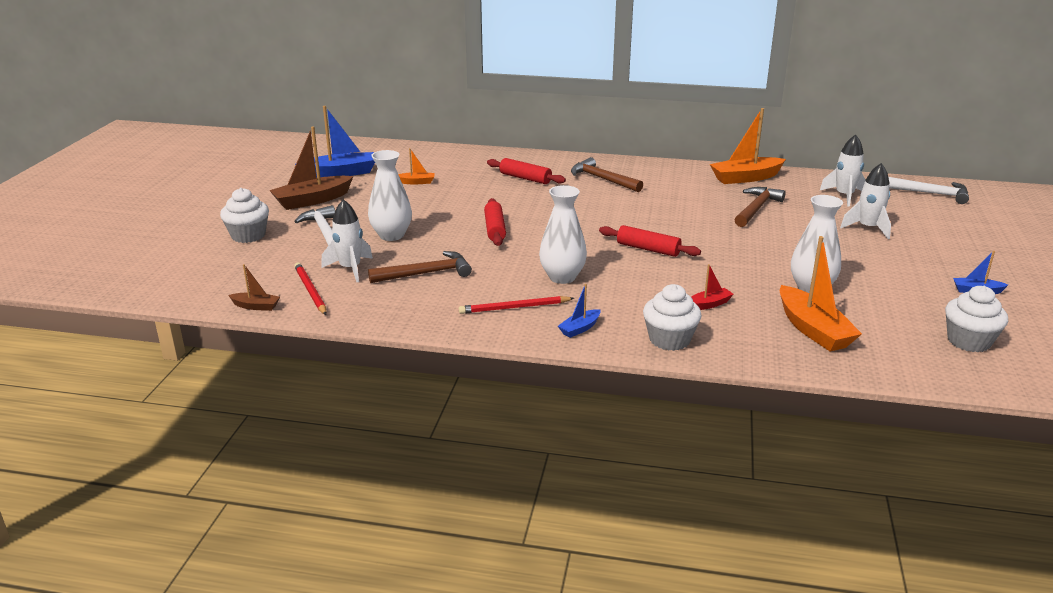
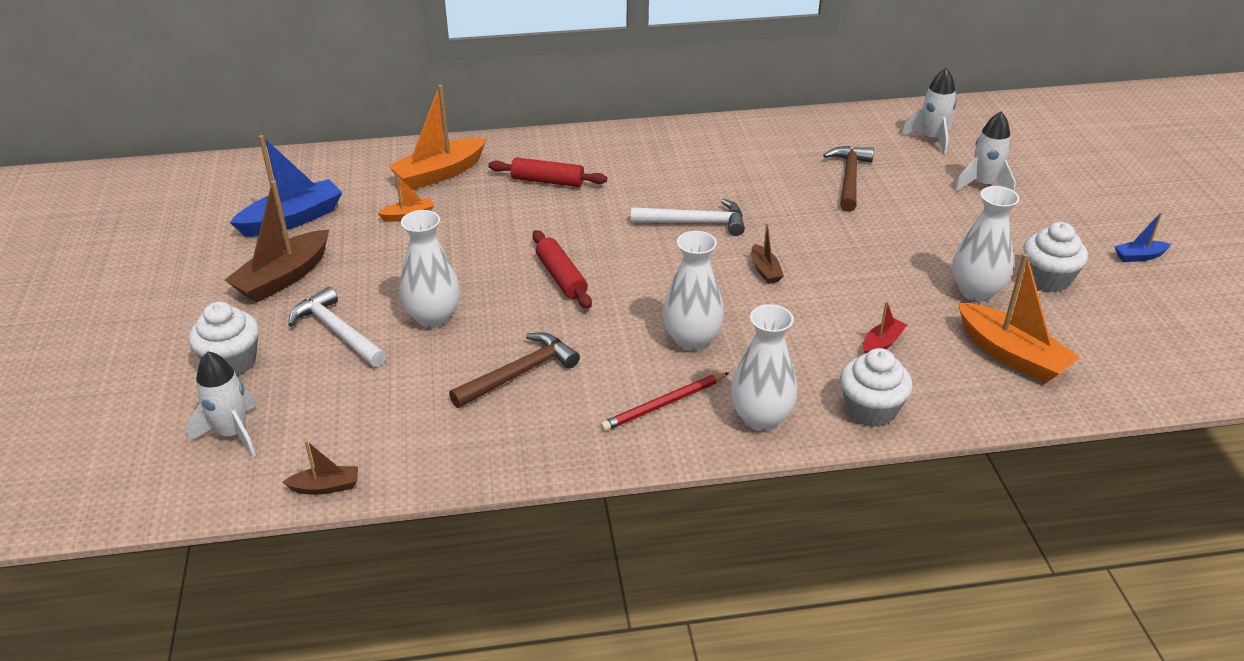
camera: 20 degrees left, 10 degrees up
red pencil [294,262,327,315] -> none
white rocket [321,199,373,282] -> white rocket moved to [186,351,257,457]
blue boat [558,284,601,338] -> white vase [731,304,797,431]
brown hammer [571,157,643,192] -> none
red rolling pin [599,225,701,257] -> brown boat [751,223,784,284]
orange boat [710,108,786,184] -> orange boat moved to [388,84,487,190]
white hammer [888,177,969,204] -> white hammer moved to [631,199,745,236]
white cupcake [945,286,1008,352] -> white cupcake moved to [1023,222,1088,292]

